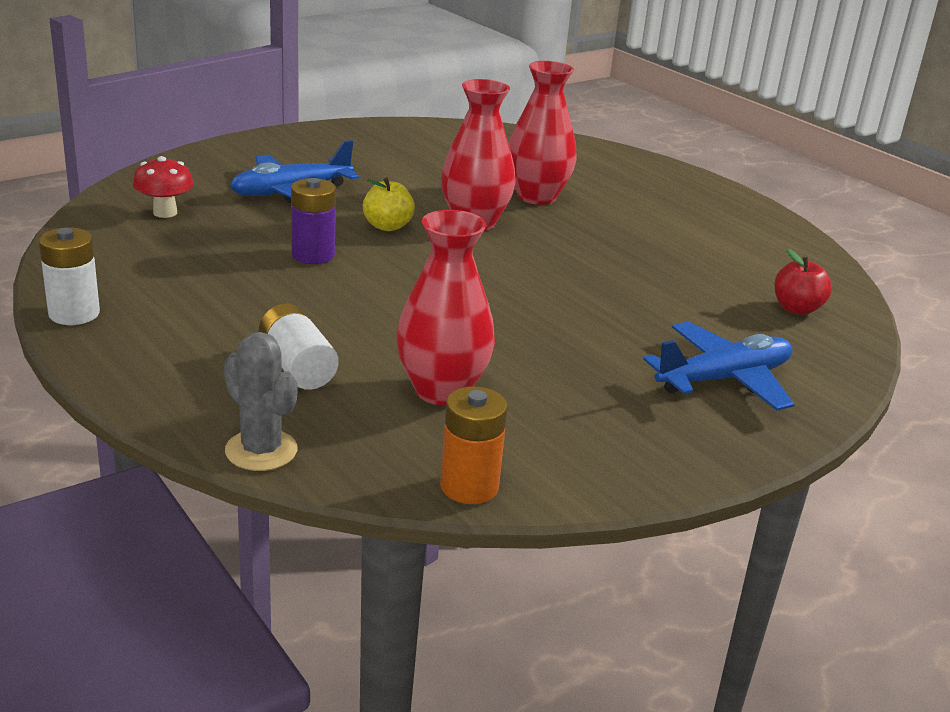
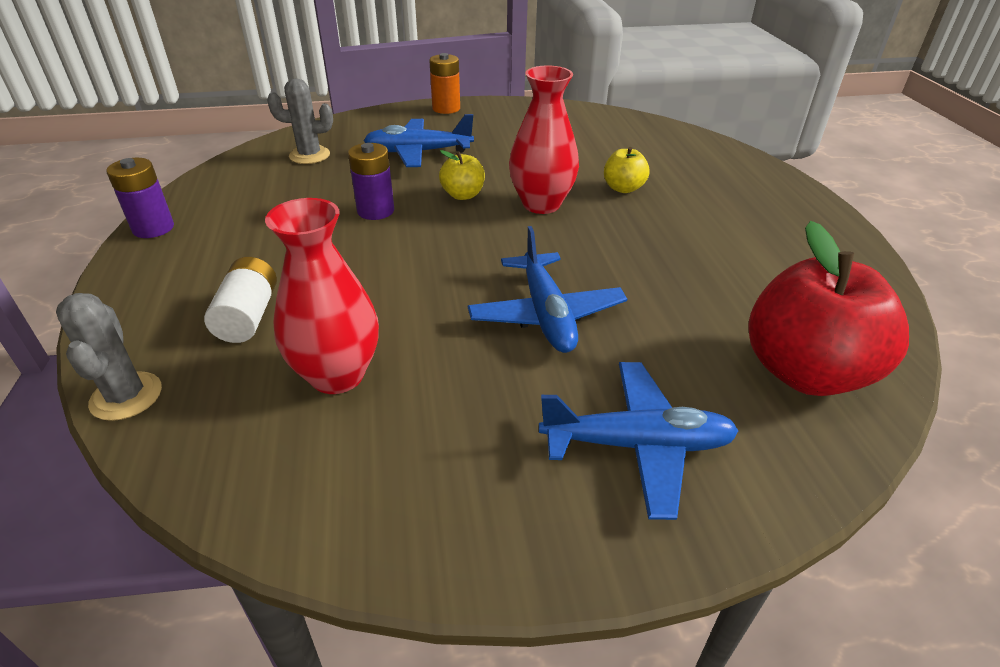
camera: 30 degrees right, 10 degrees up
white battery [39,228,100,325] -> purple battery [106,158,174,238]
red mushroom [133,156,194,218] -> grey cactus [267,78,333,164]
orange battery [440,386,508,504] -> orange battery moved to [429,53,460,114]
red vase [509,61,577,205] -> yellow apple [604,147,650,193]
red apple [775,248,832,315] -> red apple [749,221,909,396], size x2.09
none -> blue plane [468,226,627,353]

